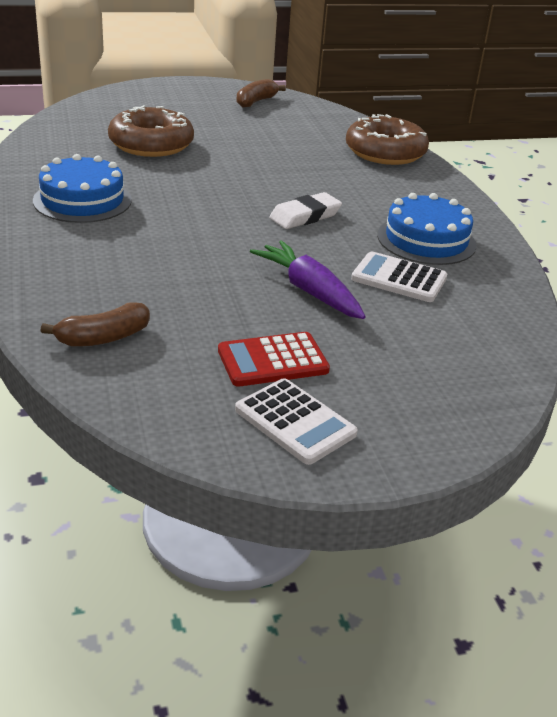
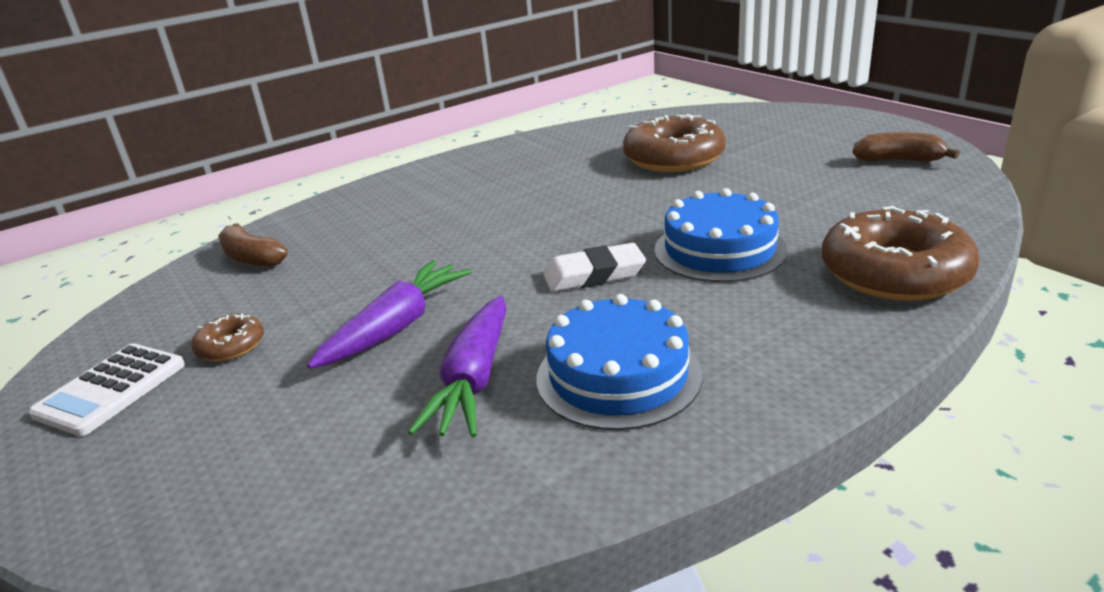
camera: 75 degrees right, 5 degrees down
blue cake [33,154,132,223] -> blue cake moved to [654,188,788,282]
red calculator [218,332,330,387] -> brown donut [191,314,264,362]
white eraser [269,192,342,229] -> white eraser turned 45 degrees counterclockwise [543,243,646,292]
white calculator [351,252,447,302] -> purple carrot [408,296,507,438]

